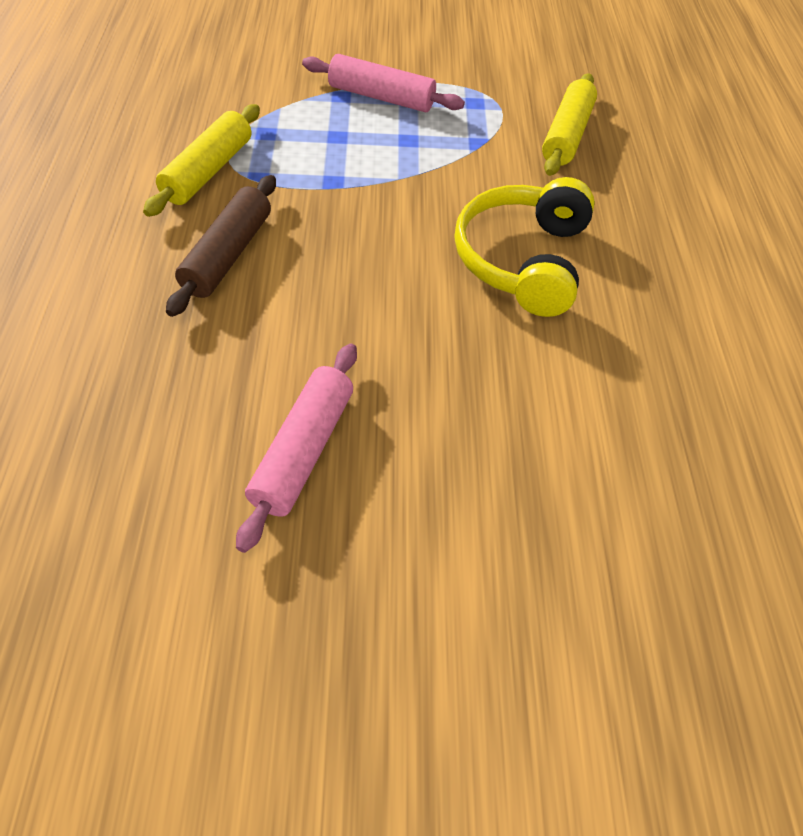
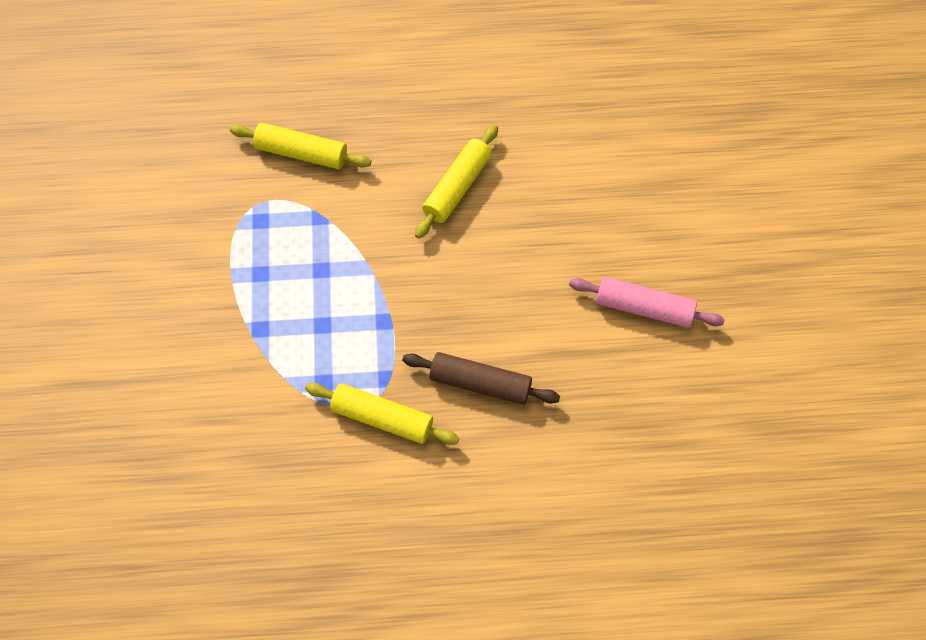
camera: 90 degrees left, 10 degrees up
pink rolling pin [302,54,465,112] -> none
yellow headphones [455,177,595,317] -> yellow rolling pin [415,125,498,238]

